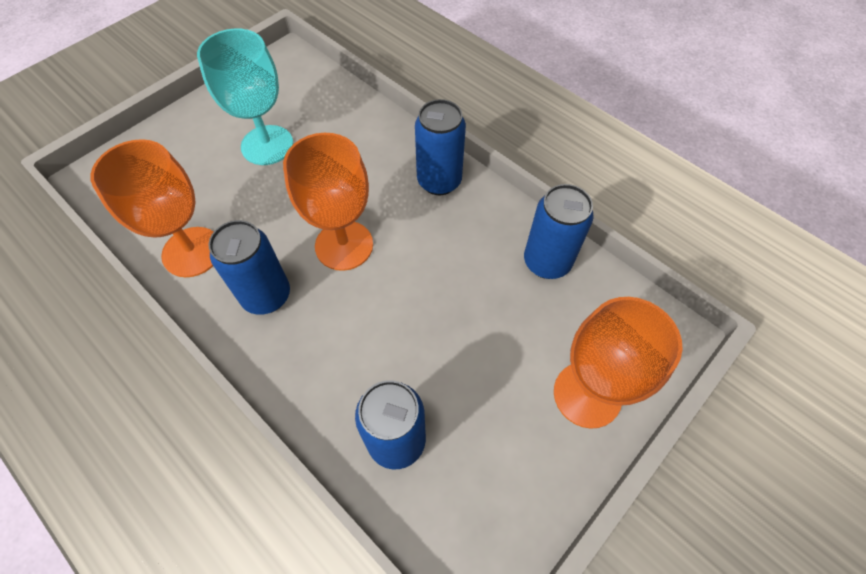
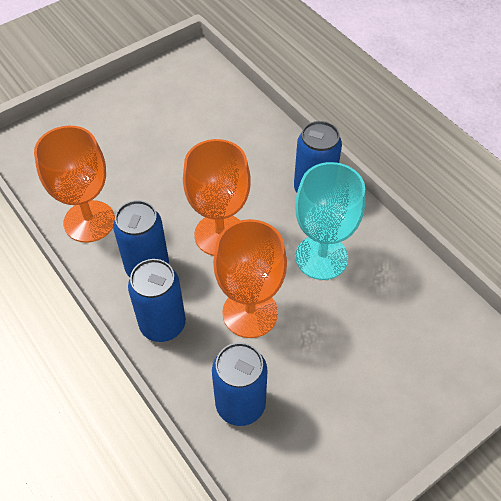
camera: 10 degrees right, 5 degrees down
turquoise goblet [197,29,293,165] -> turquoise goblet moved to [295,162,365,280]
blue can [524,184,594,279] -> blue can moved to [128,259,186,342]
orange goblet [554,297,683,429] -> orange goblet moved to [213,219,287,338]

